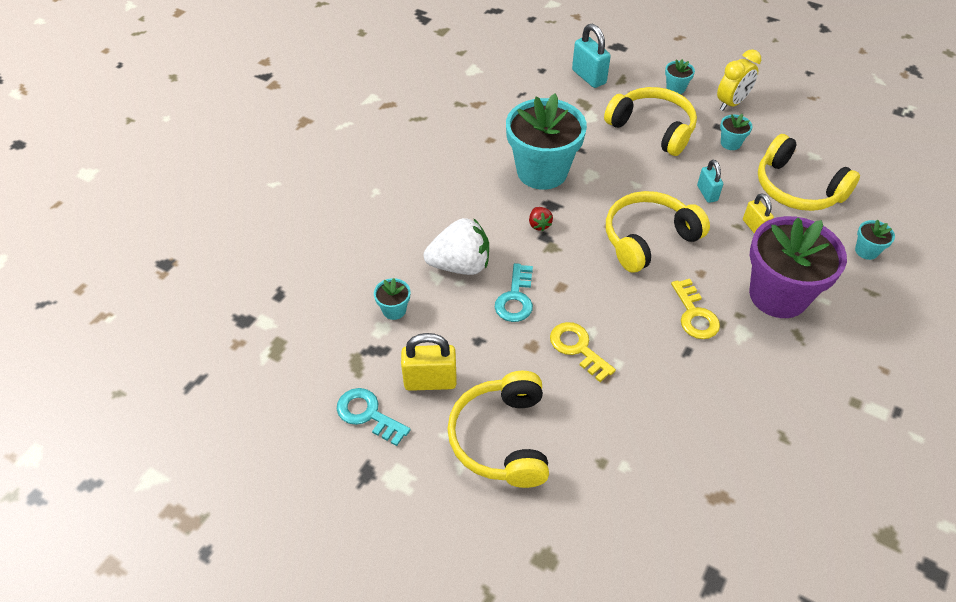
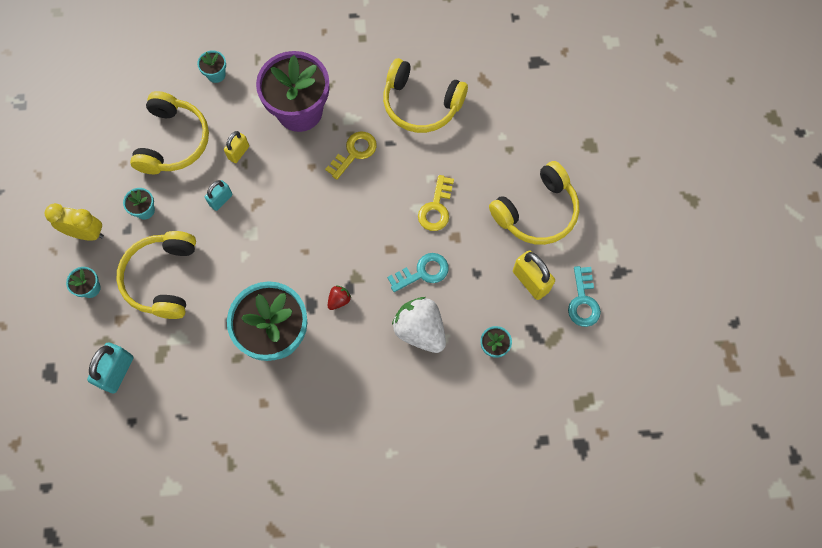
camera: 125 degrees left, 20 degrees up
yellow headphones [606,191,710,273] -> yellow headphones moved to [383,58,468,133]

